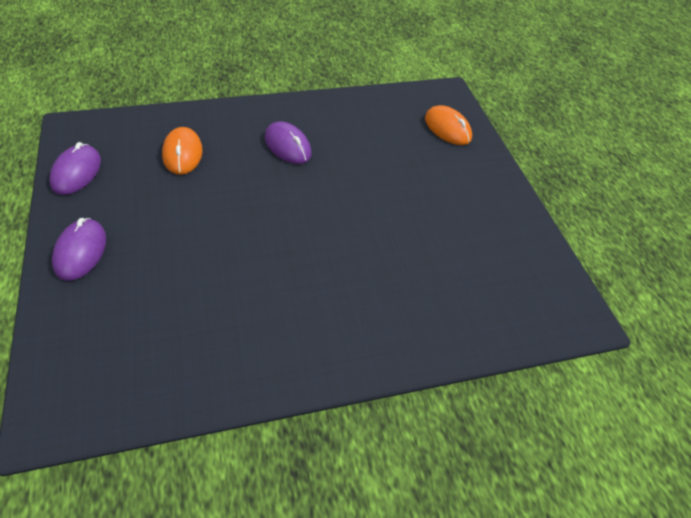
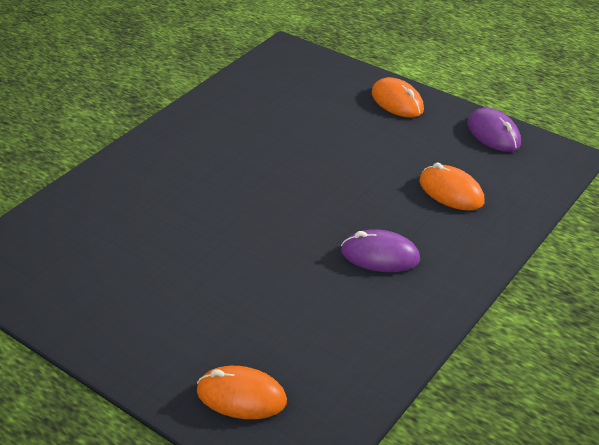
camera: 145 degrees right, 10 degrees down
purple mouse [52,218,106,281] -> orange mouse [372,77,424,117]

